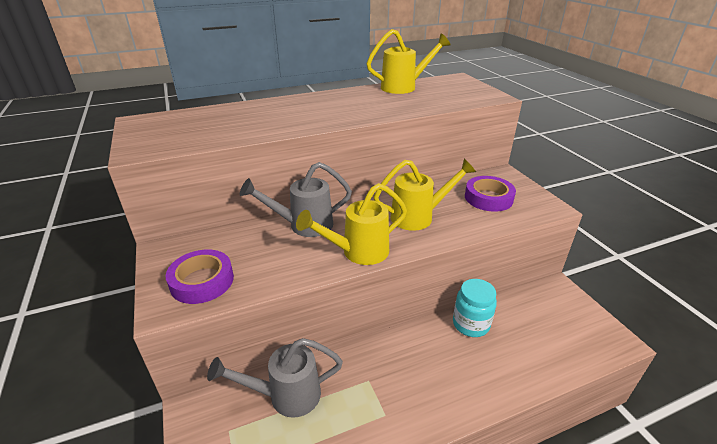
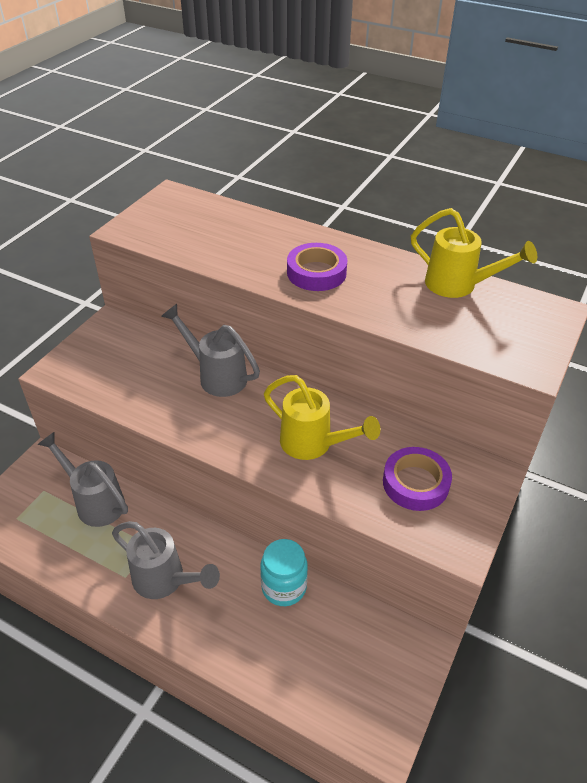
camera: 50 degrees right, 10 degrees up
purple tape [166,250,234,304] -> purple tape moved to [287,243,347,291]
yellow watering can [296,183,407,265] -> none
none -> grey watering can [112,521,220,599]

